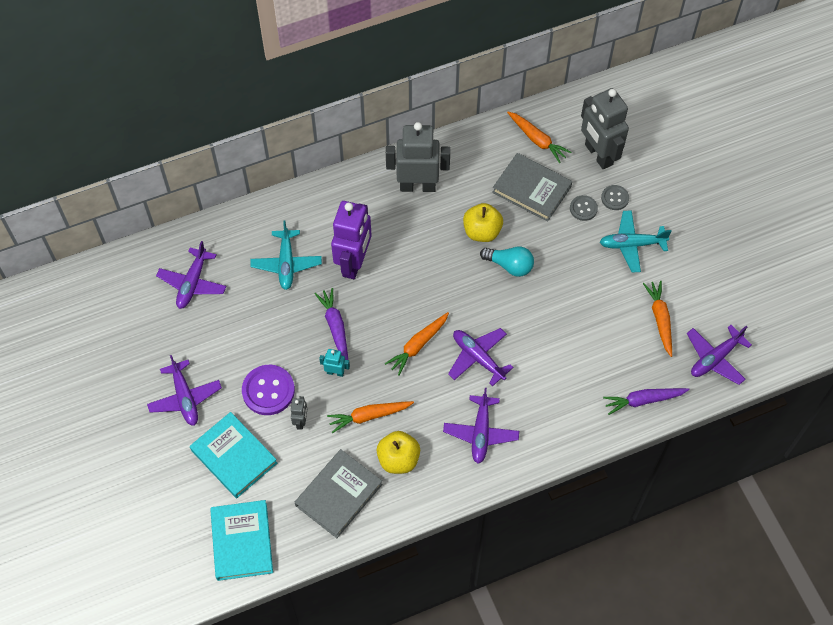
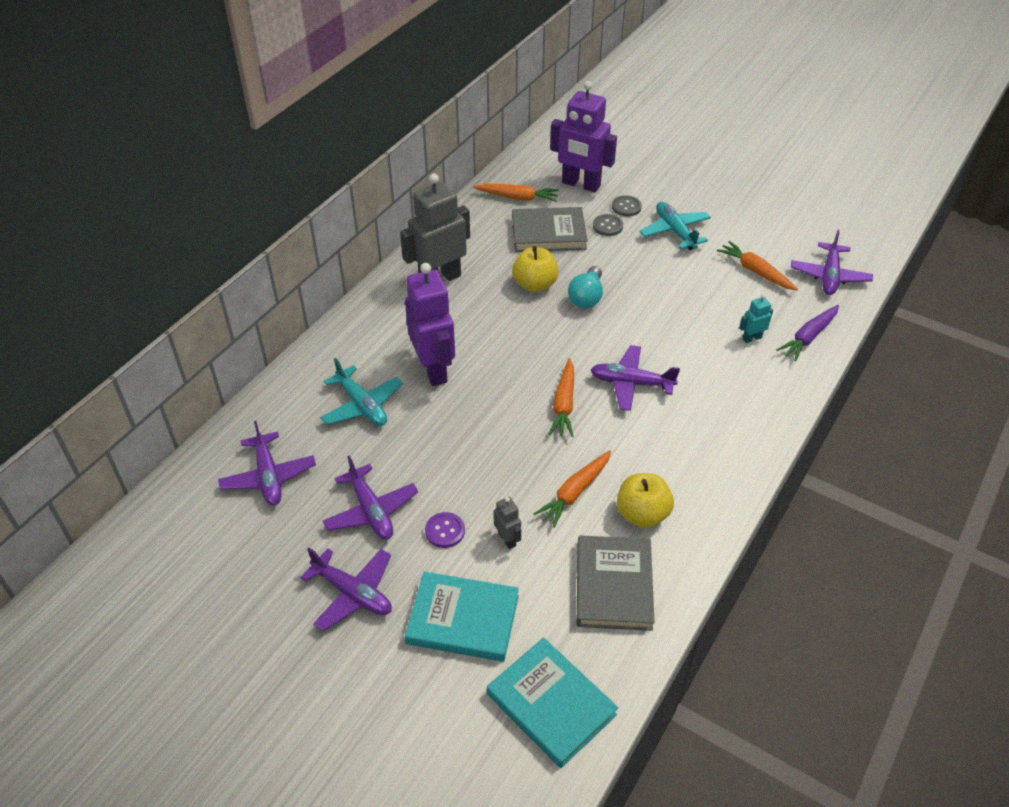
camera: 35 degrees left, 15 degrees down
purple button [242,365,295,415] -> purple button [425,512,465,548], size x0.57
purple carrot [315,288,348,360] -> none
turquoise robot [319,349,350,377] -> turquoise robot moved to [739,294,773,343]
purple plane [443,388,519,464] -> purple plane moved to [323,455,418,540]
turquoise light bulb [480,246,534,277] -> turquoise light bulb turned 120 degrees clockwise [568,266,603,309]
grey robot [581,88,629,169] -> purple robot [550,81,617,192]
turquoise plane [600,210,672,272] -> turquoise plane turned 105 degrees clockwise [639,202,711,250]

